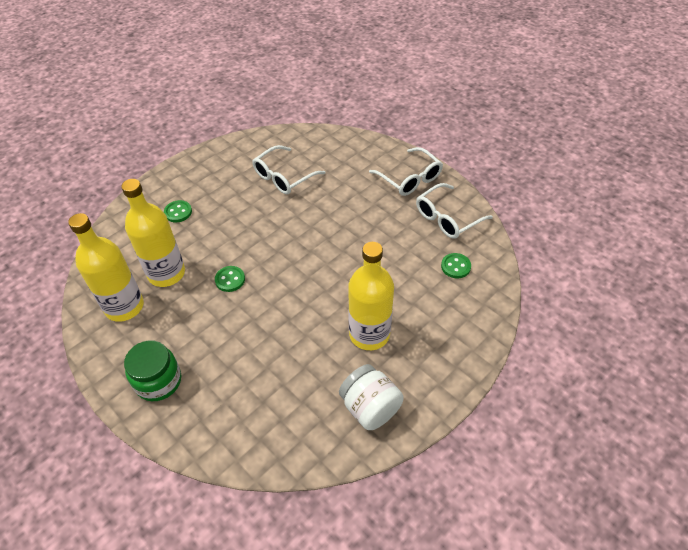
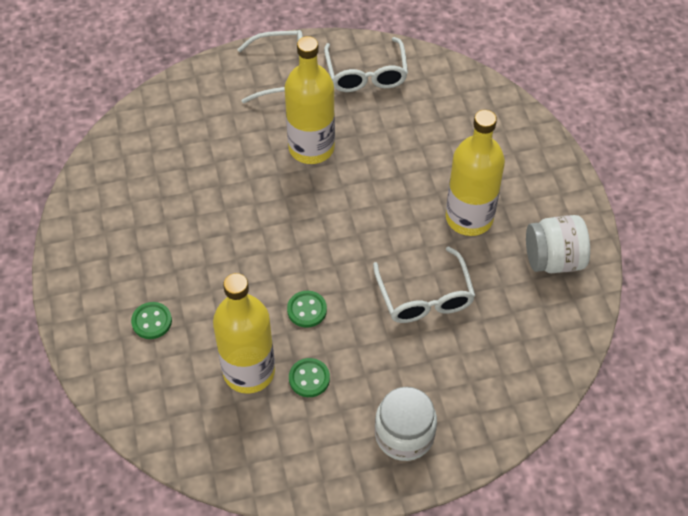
camera: 60 degrees left, 5 degrees up
yellow bottle [68,213,144,322] -> yellow bottle moved to [284,36,335,164]
green jar [124,340,181,401] -> white jar [375,387,437,461]
white glasses [252,145,325,194] -> white glasses moved to [373,246,475,323]
green button [441,253,471,278] -> green button moved to [289,358,330,397]

